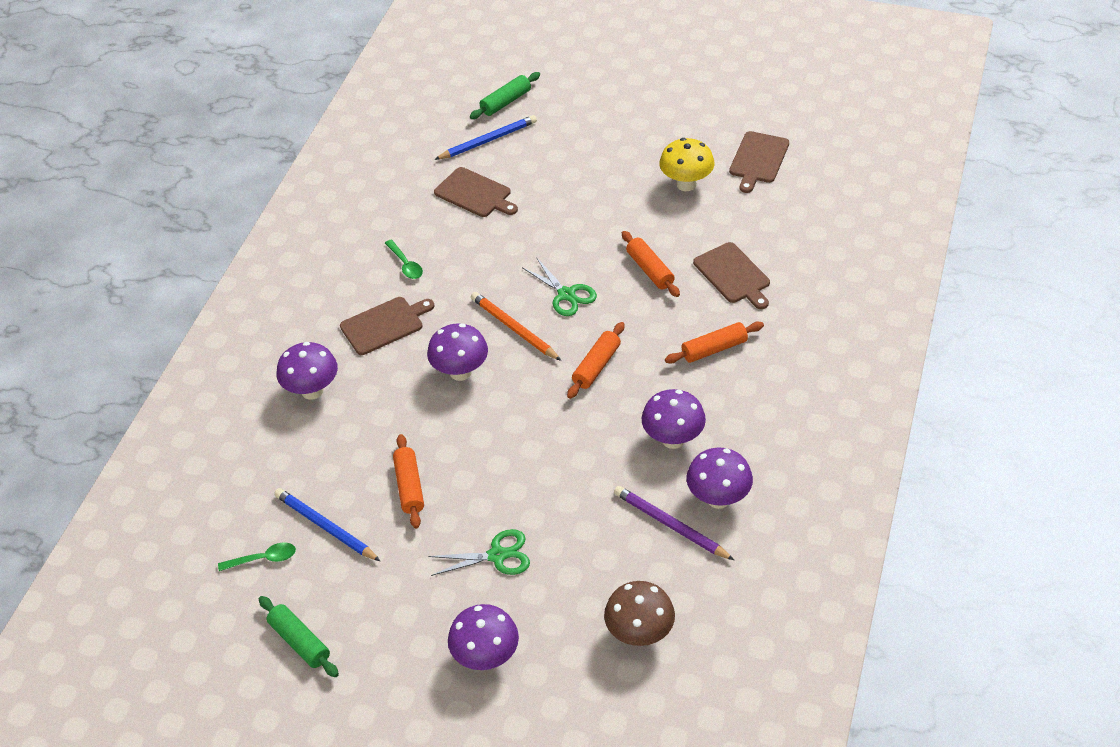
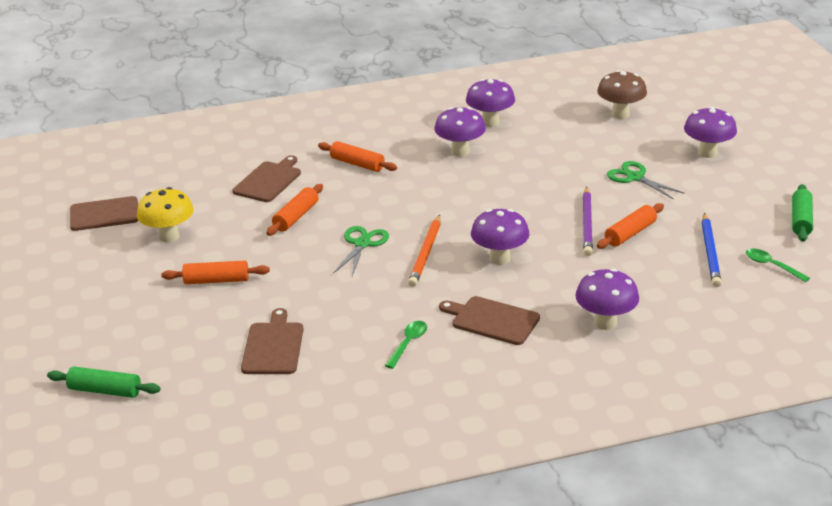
camera: 125 degrees left, 15 degrees down
blue pencil [434,115,537,160] -> none
orange rolling pin [567,322,625,399] -> orange rolling pin moved to [161,261,270,284]
purple pencil [614,486,734,560] -> purple pencil moved to [583,187,593,256]

